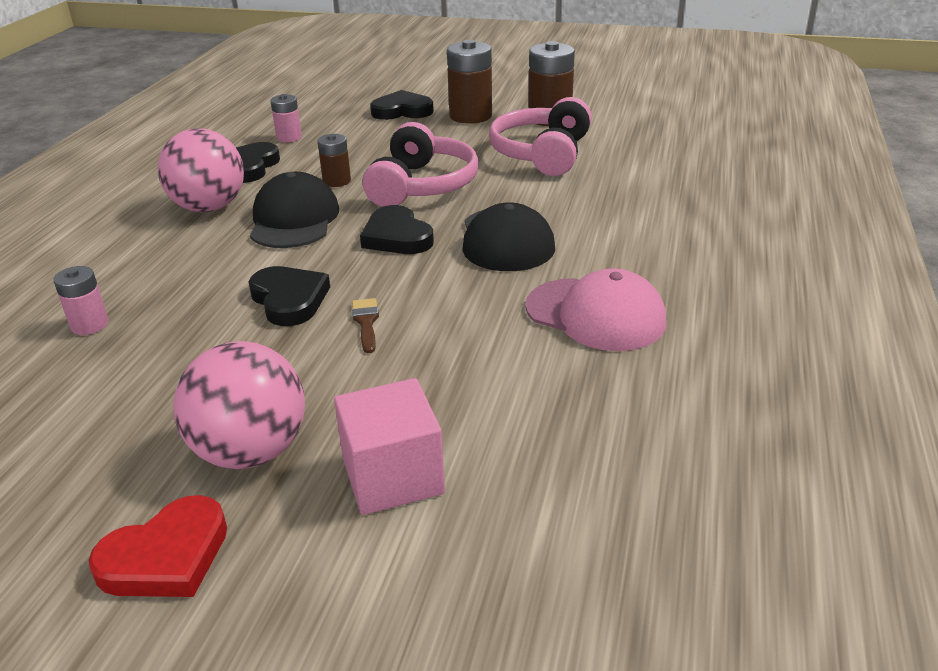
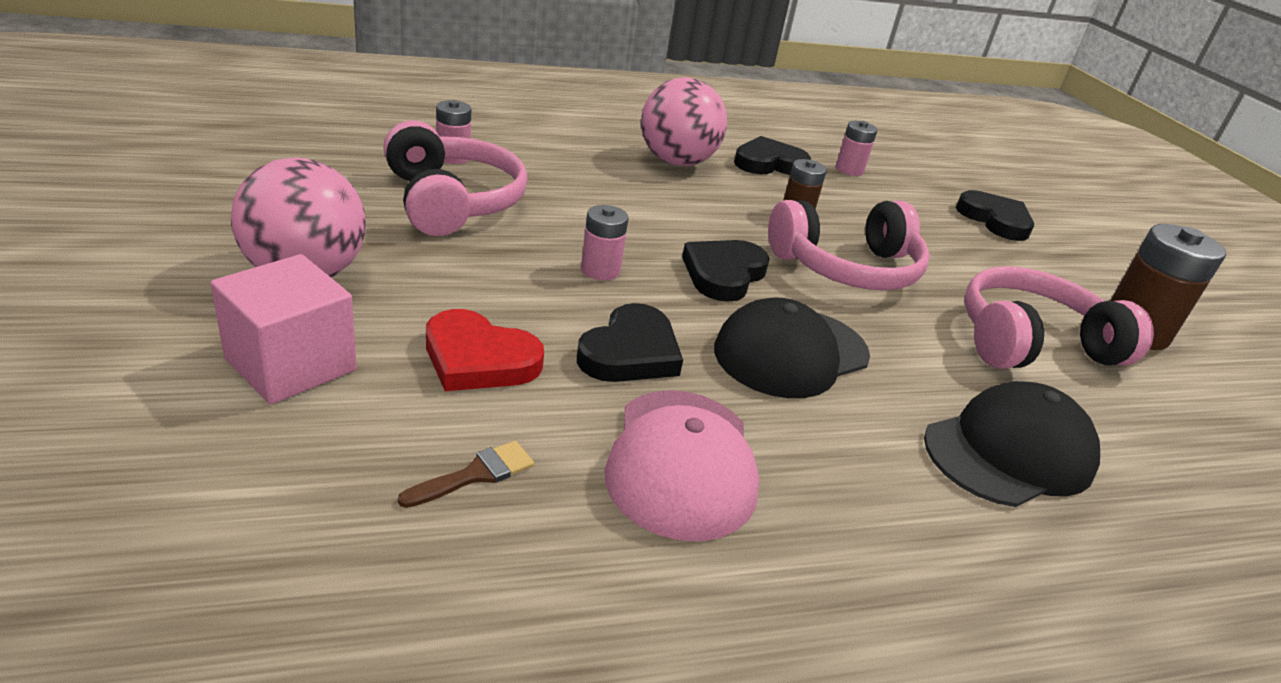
camera: 55 degrees right, 0 degrees up
red heart [88,495,227,597] -> red heart moved to [426,309,544,391]
black heart [248,266,330,326] -> black heart moved to [577,303,683,382]
black cap [250,172,339,248] -> black cap moved to [924,381,1100,507]
brown brush [352,298,379,353] -> brown brush moved to [398,441,534,508]
brown battery [447,40,492,124] -> none
none -> pink headphones [383,120,528,236]
none -> pink battery [581,205,628,281]

